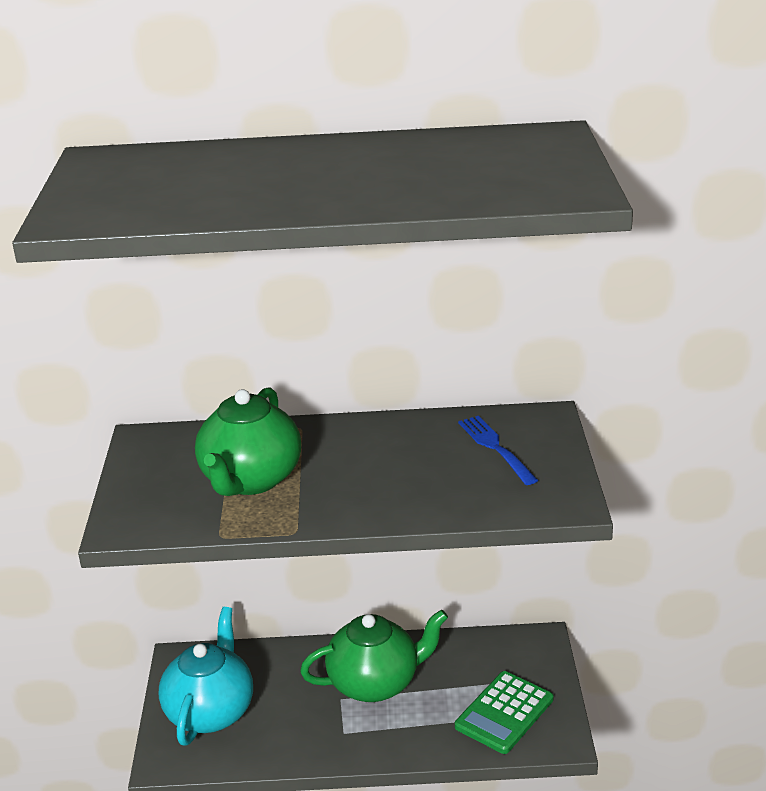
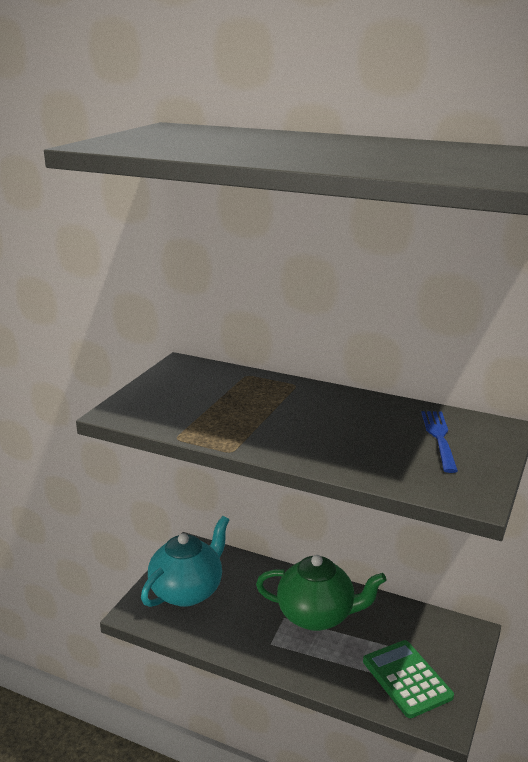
camera: 25 degrees right, 5 degrees down
green teapot [195,387,301,496] -> none
green calculator [455,671,553,754] -> green calculator turned 90 degrees clockwise [363,640,454,718]

